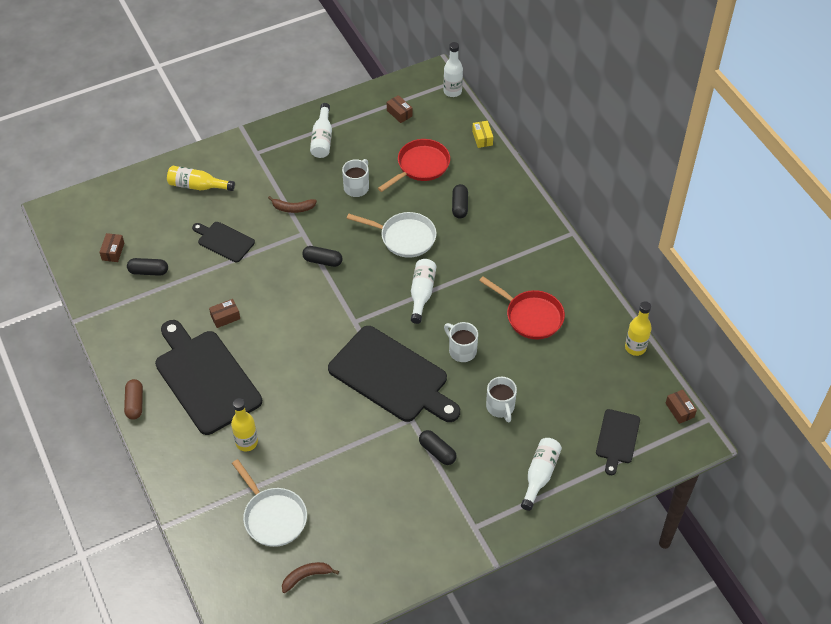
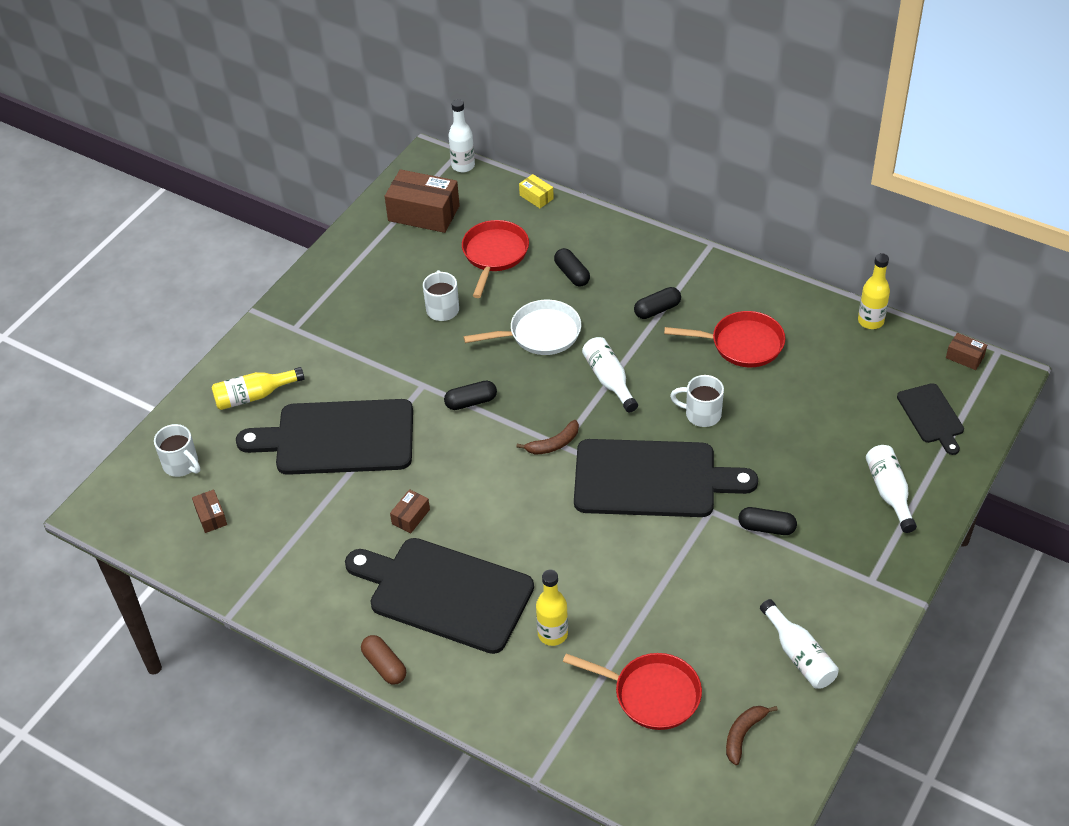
camera: 30 degrees left, 5 degrees down
black capsule [127,258,168,276] -> black capsule moved to [634,287,681,319]
black cutting board [192,222,255,262] -> black cutting board [236,399,413,475], size x1.98
white pan [232,459,307,547] -> red pan [563,653,702,730]
brown banana [268,196,317,213] -> brown banana moved to [516,420,579,455]
white bottle [310,103,332,158] -> white bottle moved to [760,599,839,689]
brown box [387,95,413,123] -> brown box [385,169,460,233], size x2.11
white mug [486,377,517,423] -> white mug moved to [154,424,200,477]

